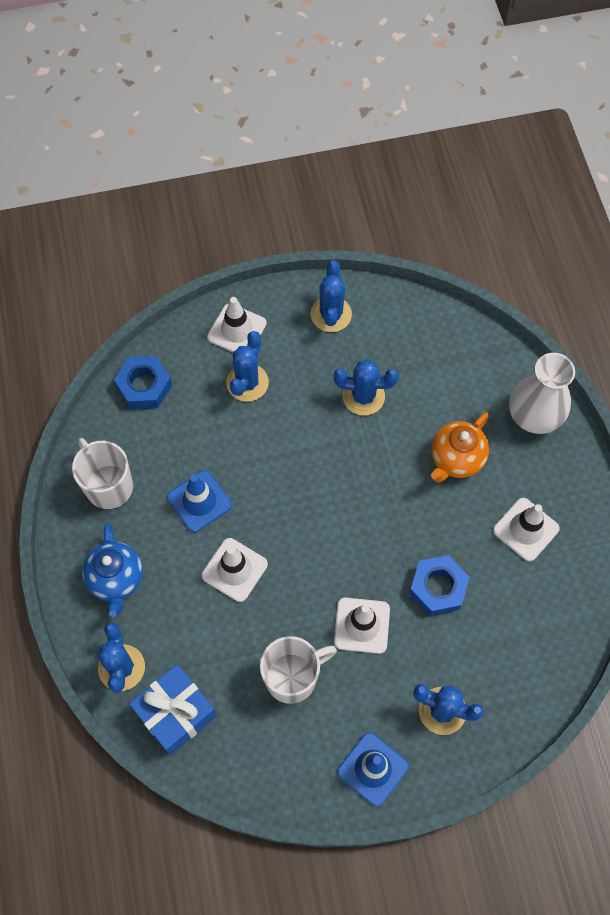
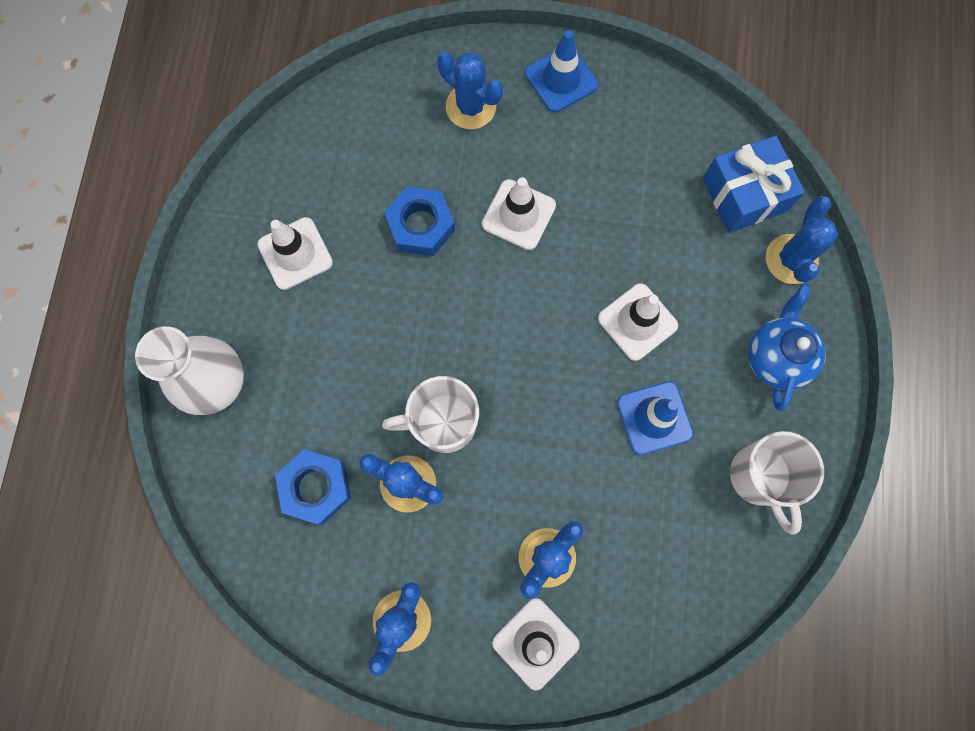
camera: 160 degrees left, 10 degrees up
blue nut [114,356,172,409] -> blue nut moved to [275,449,351,525]
white mug [260,636,337,704] -> white mug moved to [382,376,479,453]
orange teapot [431,412,489,482] -> none

